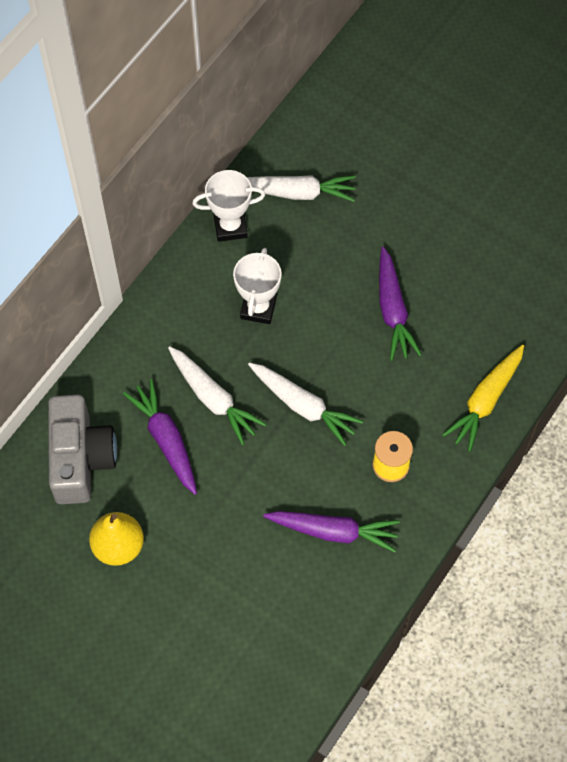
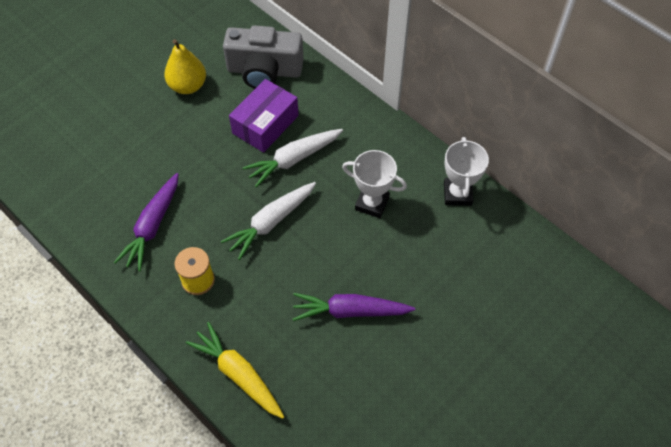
camera: 100 degrees right, 5 degrees down
purple carrot [123,379,197,495] -> purple box [229,79,299,153]
white carrot [247,175,356,202] -> none

